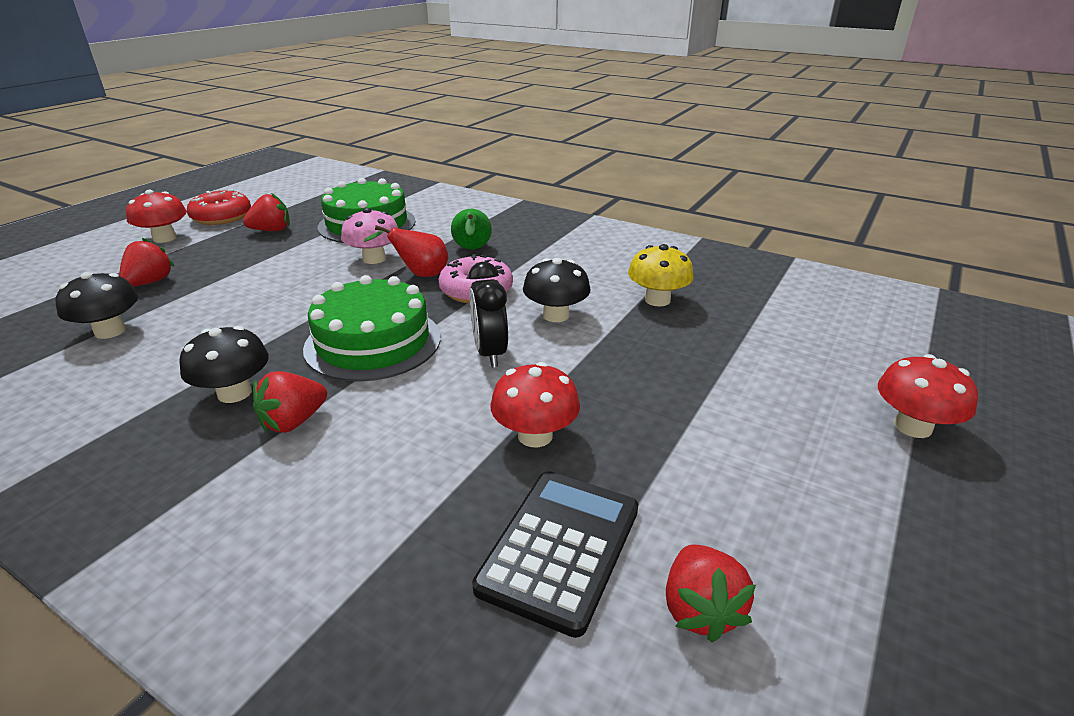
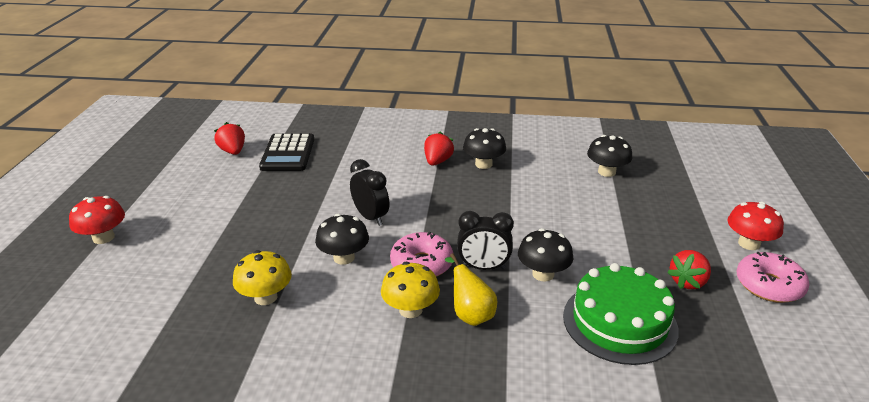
camera: 155 degrees right, 0 degrees up
red strawberry [119,238,174,286] -> none
red donut [187,190,251,225] -> pink donut [736,252,809,303]
green cake [303,275,441,382] -> none
pink mushroom [341,208,398,264] -> black mushroom [518,228,574,282]
red pear [364,225,448,277] -> black clock [457,211,514,270]
green pear [451,209,492,250] -> yellow pear [445,253,497,326]
red mushroom [490,362,580,447] -> none
none -> yellow mushroom [381,262,440,318]

